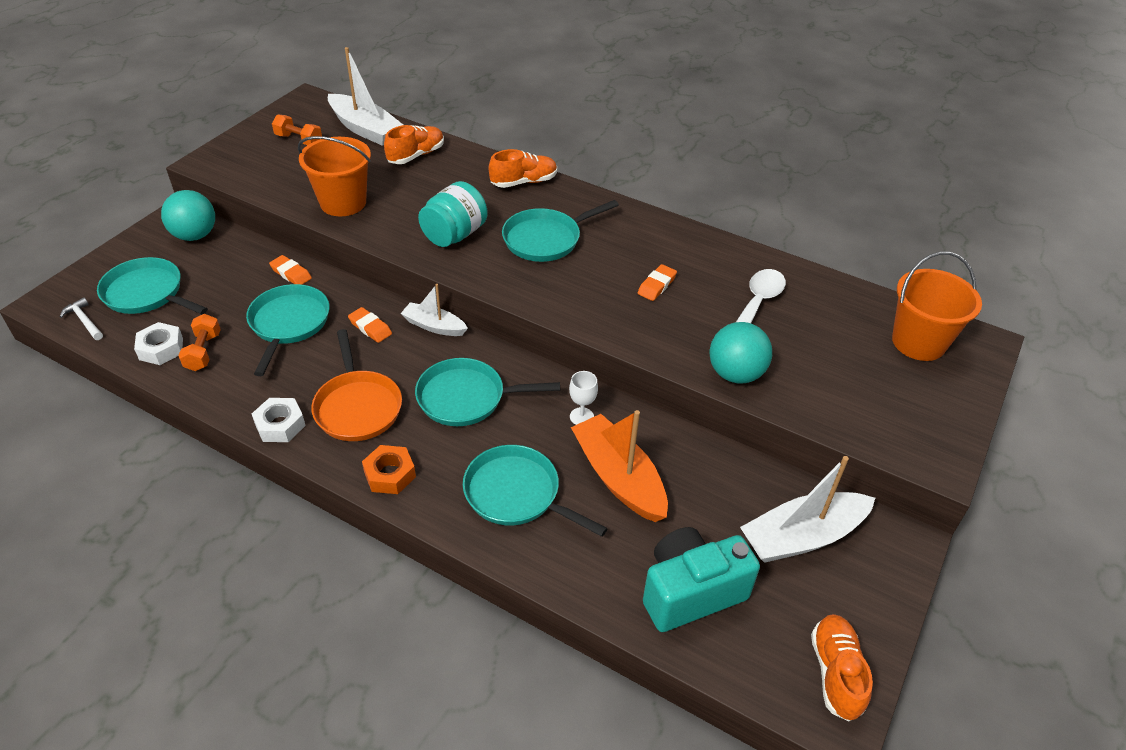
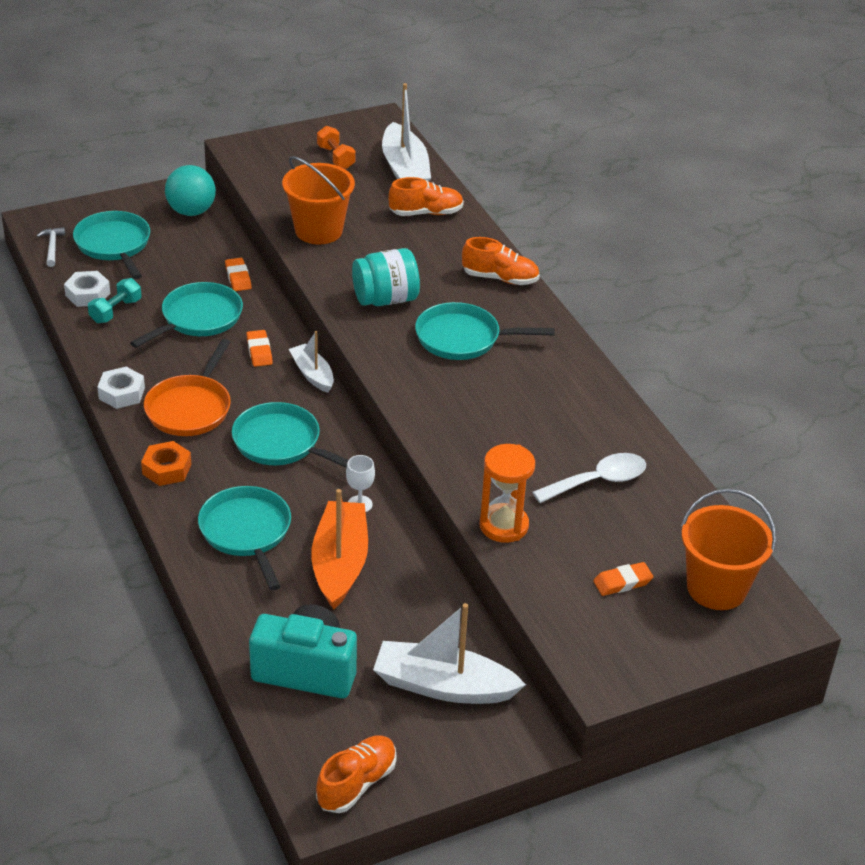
camera: 35 degrees right, 5 degrees down
orange dumbbell [178,314,221,371] -> turquoise dumbbell [88,278,142,323]
orange eraser [638,264,677,301] -> orange eraser moved to [593,562,653,596]
turquoise ball [710,322,772,384] -> orange hourglass [480,444,535,543]

